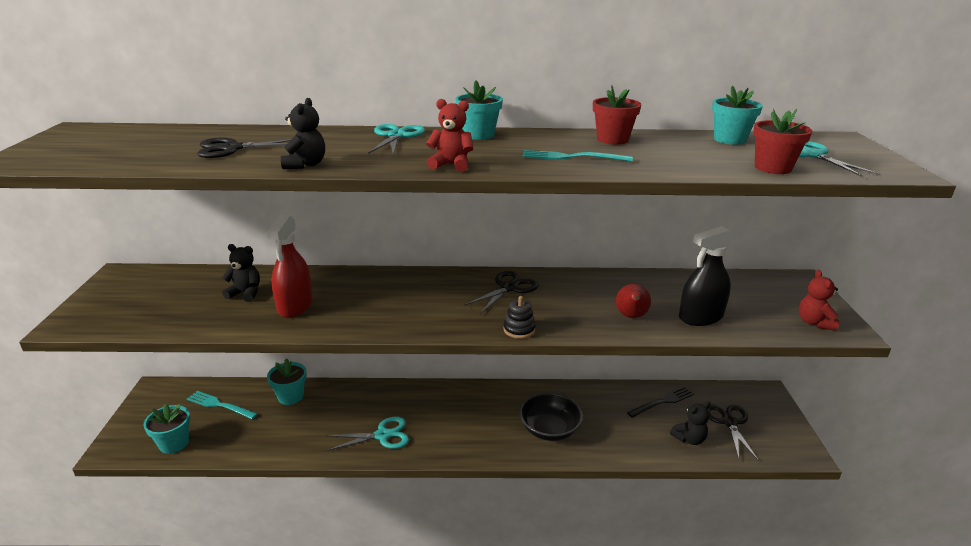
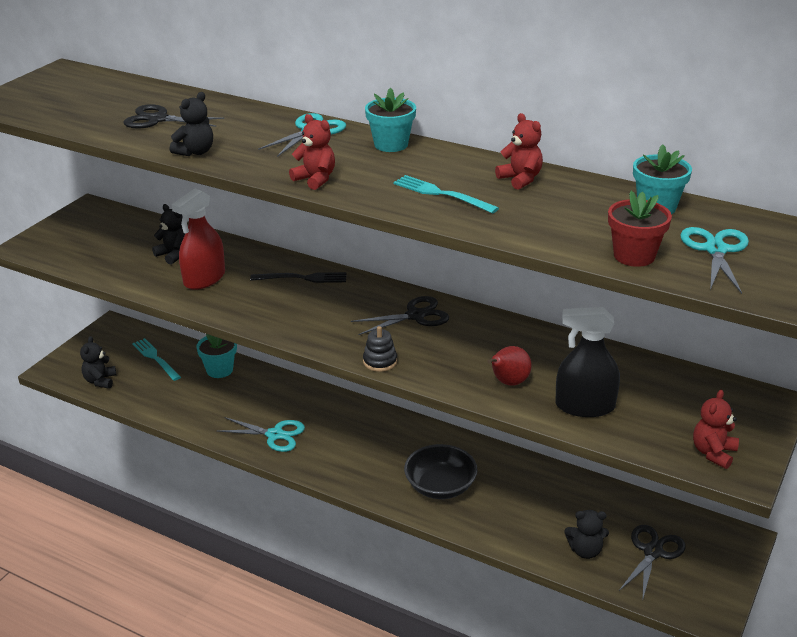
camera: 30 degrees right, 5 degrees up
turquoise flower pot [143,403,190,454] -> black teddy bear [80,336,116,389]
red flower pot [593,85,641,145] -> red teddy bear [495,113,543,190]
black fork [627,386,694,418] -> black fork moved to [250,272,347,283]

